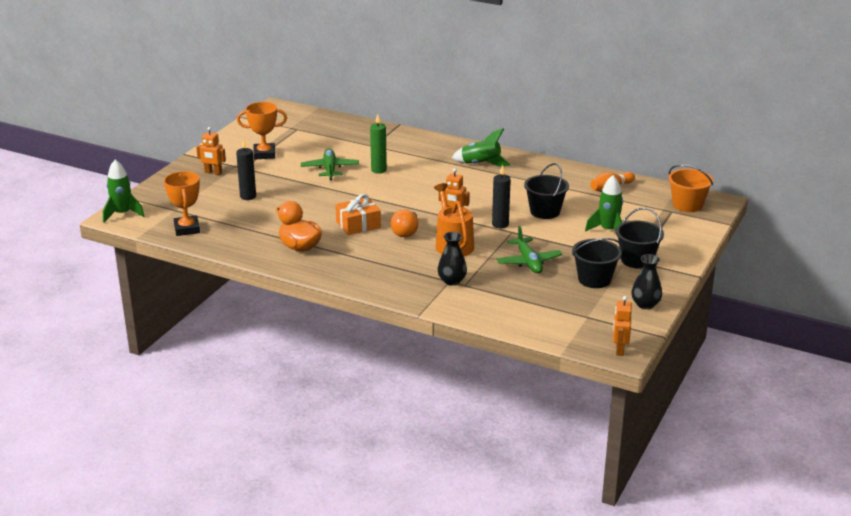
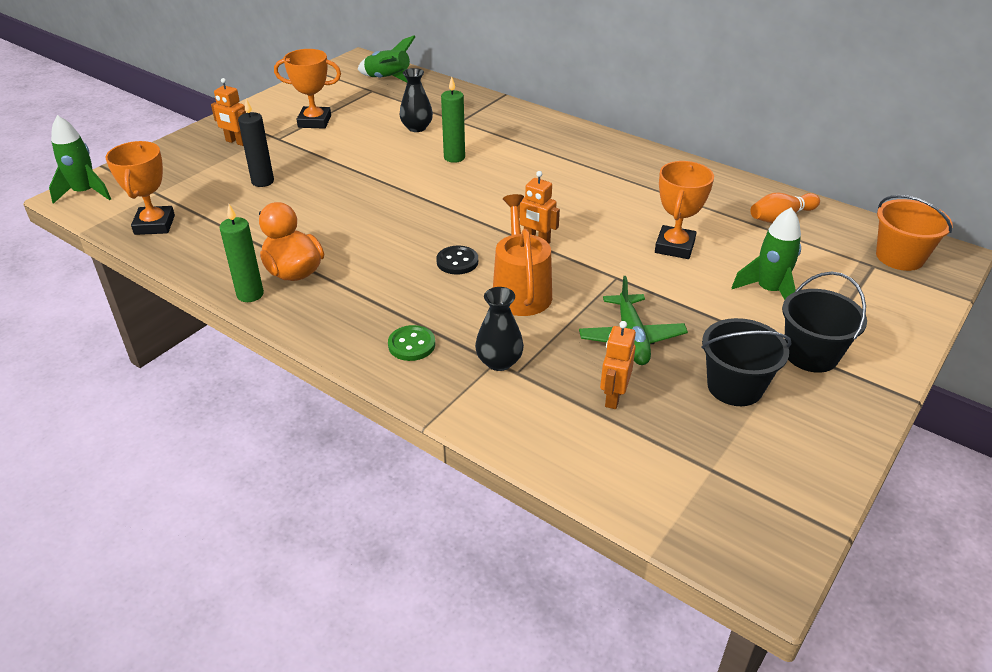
camera: 10 degrees right, 10 degrees up
green plane [301,149,359,180] -> none
orange gift [336,194,381,235] -> none
orange light bulb [390,210,418,237] -> black button [436,246,478,274]
green rocket [452,128,510,167] -> green rocket moved to [357,35,416,83]
black candle [492,165,511,228] -> none
black bucket [524,163,569,219] -> orange trophy [655,161,714,259]
orange robot [613,296,632,356] -> orange robot moved to [600,321,636,409]
black vase [631,254,662,309] -> black vase moved to [399,68,433,132]
none -> green candle [220,204,264,302]
none -> green button [388,325,435,361]

